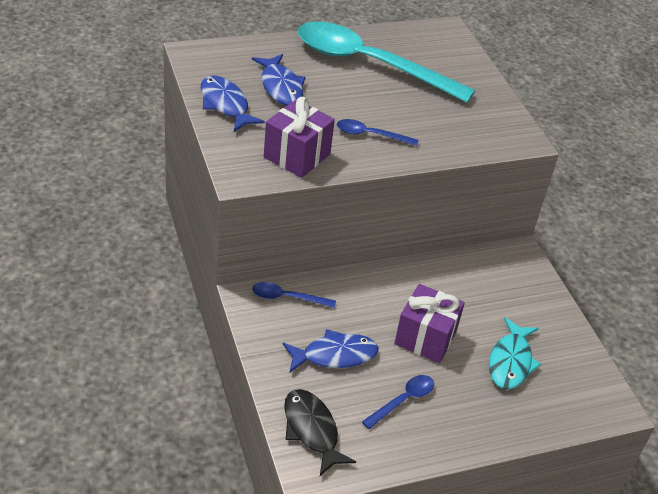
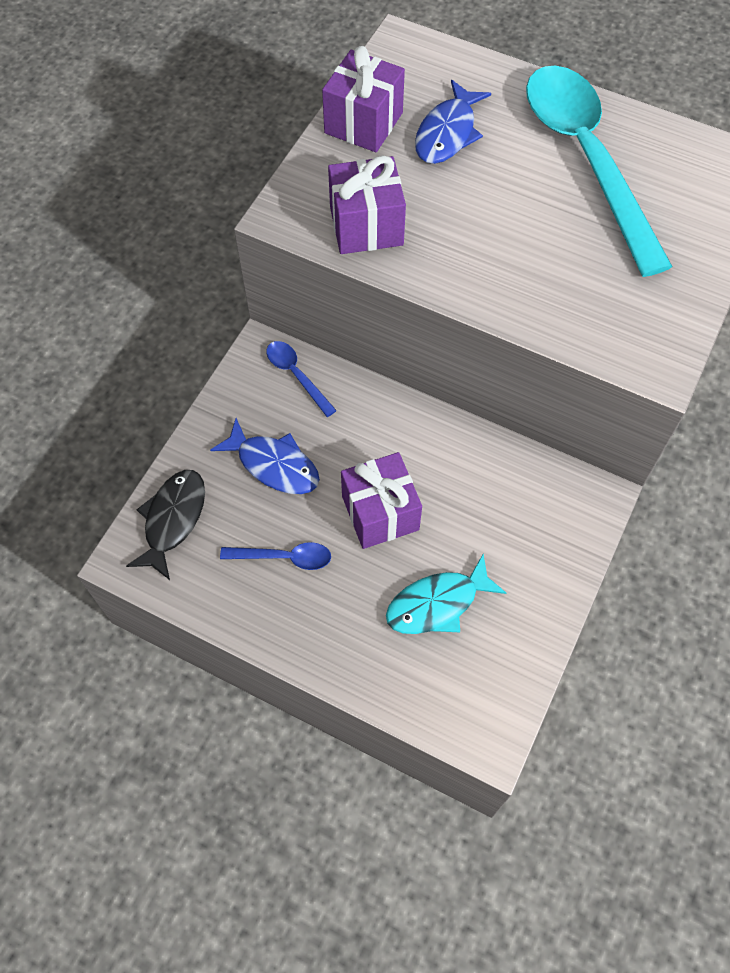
camera: 50 degrees right, 20 degrees up
blue fish [201,75,265,132] -> purple gift [322,46,405,152]
blue spoon [337,119,418,146] -> none

